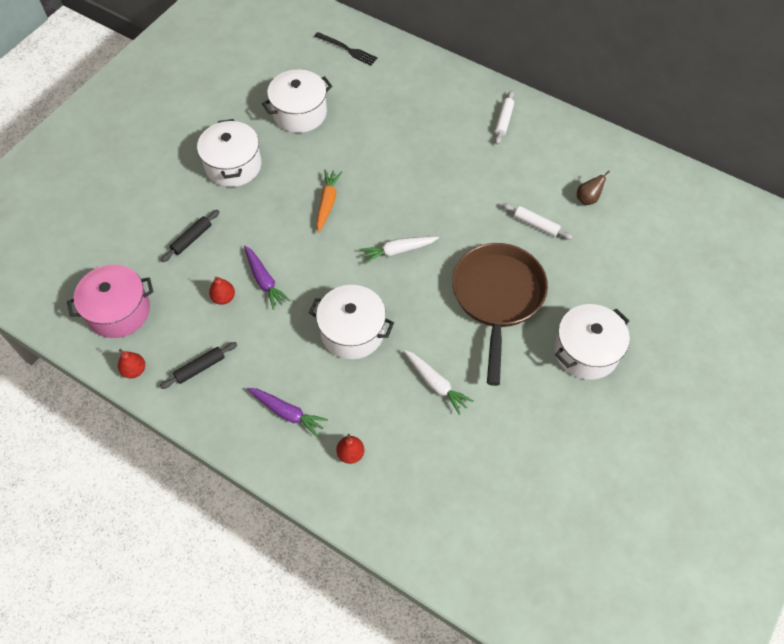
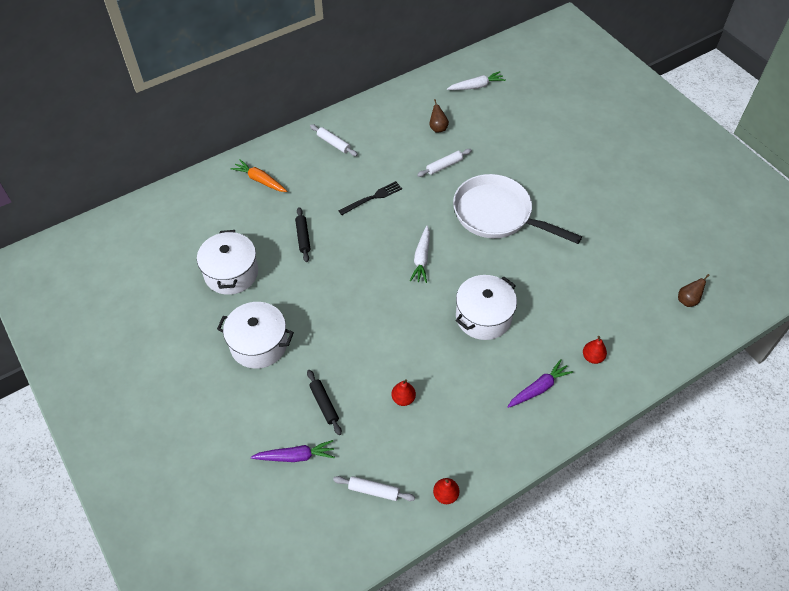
camera: 65 degrees left, 5 degrees down
pink pot [67,265,153,338] -> white rolling pin [333,476,415,501]
black rolling pin [160,342,237,389] -> black rolling pin moved to [295,207,310,262]
purple carrot [244,246,290,310] -> purple carrot moved to [251,440,335,462]
black fork [314,32,378,66] -> black fork moved to [338,181,402,215]
orange carrot [316,170,342,233] -> orange carrot moved to [230,159,287,192]
white carrot [404,350,474,415] -> white carrot moved to [447,71,506,90]
brown pan [452,243,548,386] -> white pan [453,174,582,244]
white pot [554,304,630,380] -> none
none -> brown pear [678,274,710,307]

